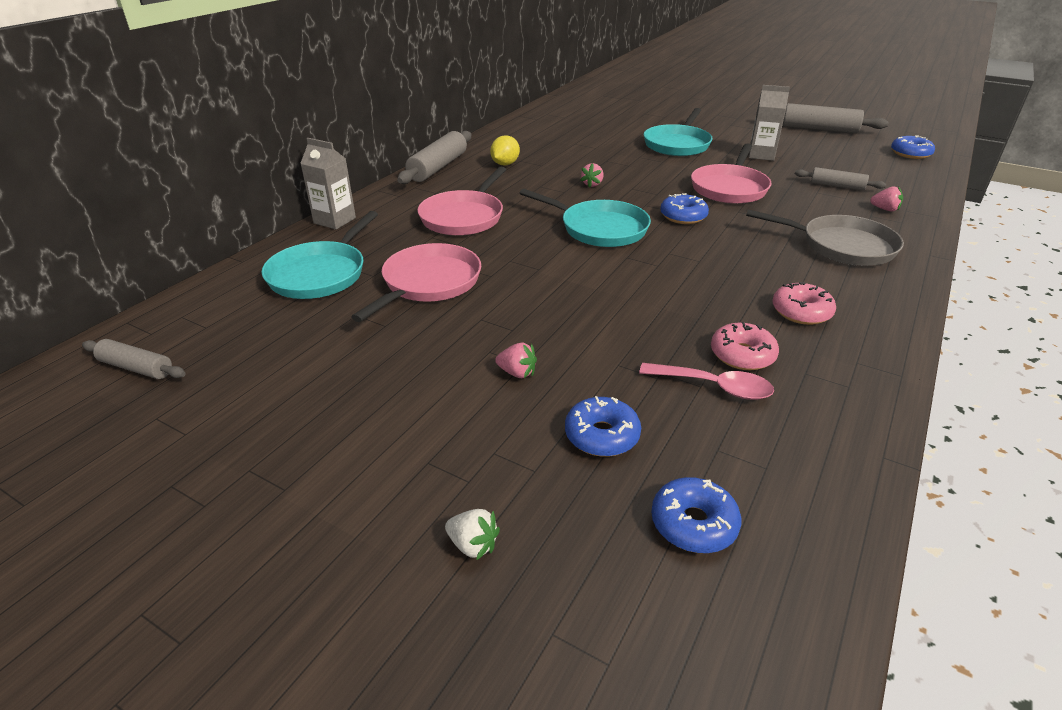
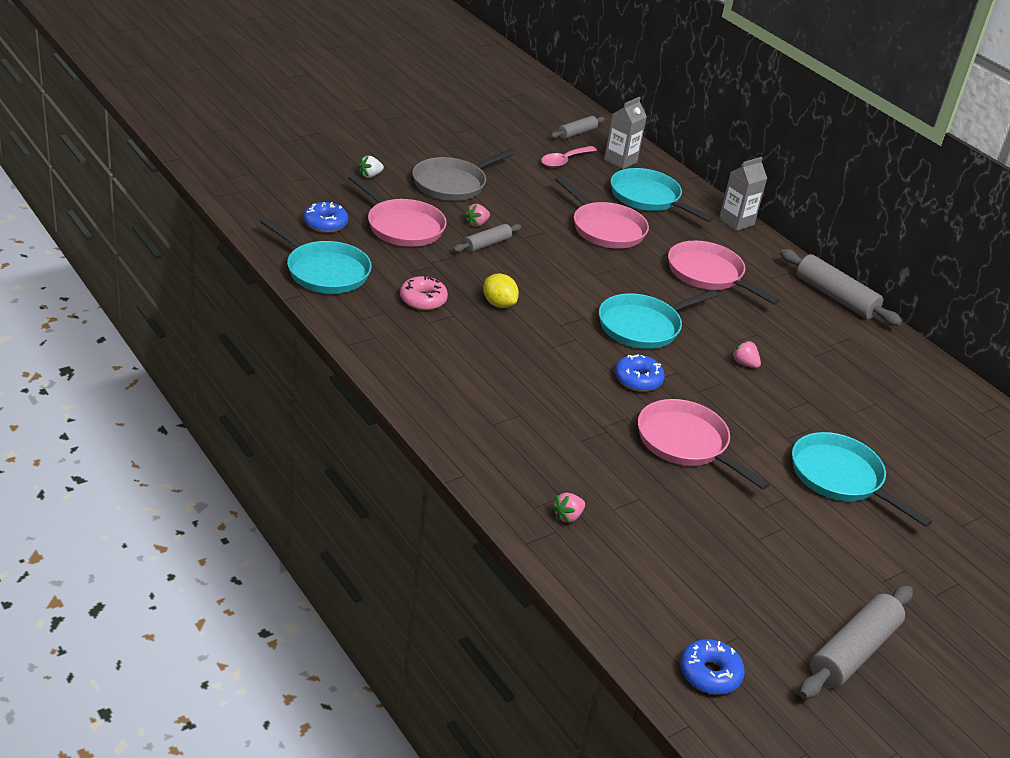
camera: 110 degrees right, 0 degrees up
yellow lemon [490,136,520,165] -> yellow lemon moved to [483,273,519,308]
blue donut [565,396,641,457] -> pink pan [348,174,447,247]
pink spoon [639,363,774,400] -> pink spoon moved to [541,146,597,168]
grey pan [746,209,904,266] -> grey pan moved to [412,149,516,201]
grey carton [749,85,790,161] -> grey carton moved to [604,97,647,169]
pink donut [772,282,836,325] -> none
grey rolling pin [795,167,886,191] -> grey rolling pin moved to [453,224,521,252]
none -> turquoise pan [260,218,372,294]

